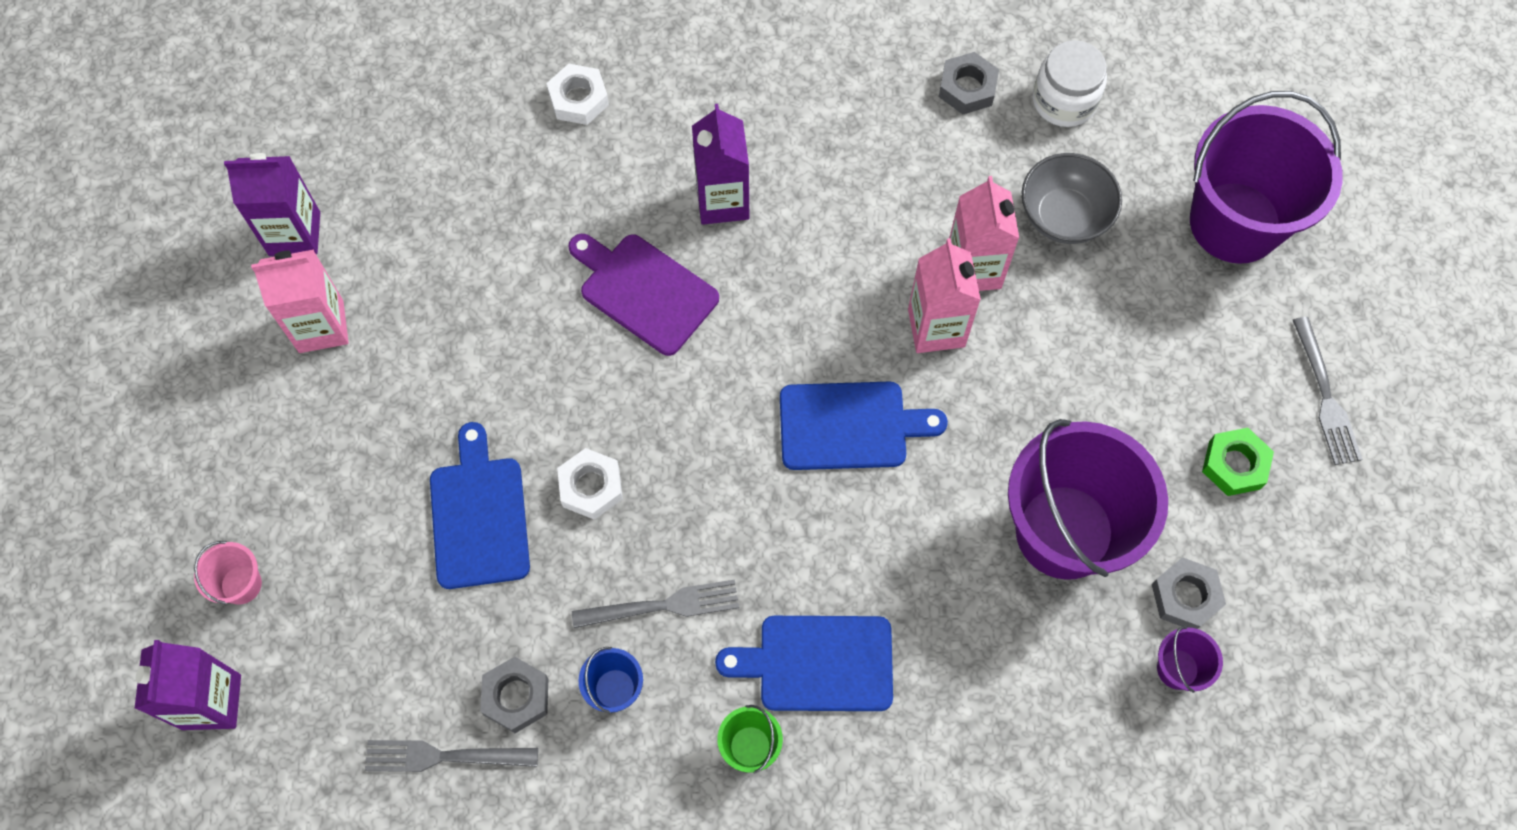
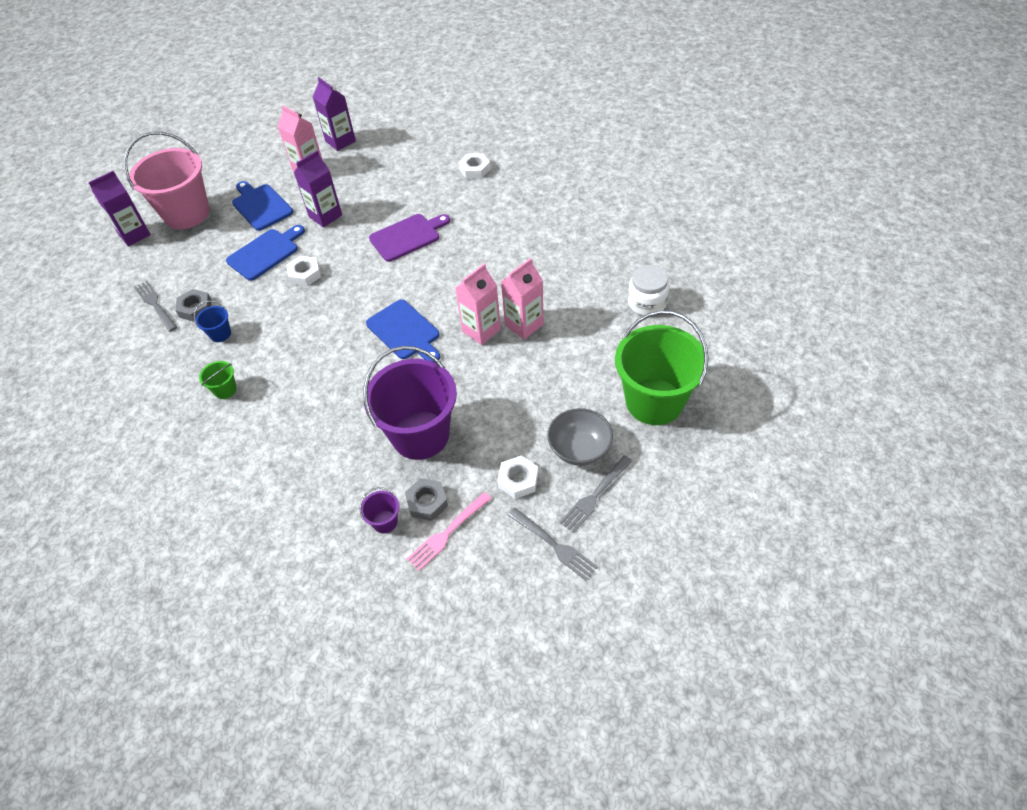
camera: 55 degrees right, 15 degrees down
pink bucket [194,541,262,605] -> pink bucket [124,131,210,229], size x2.46
purple cutting board [568,234,719,356] -> purple cutting board turned 60 degrees clockwise [369,214,450,262]
grey fork [572,579,739,628] -> grey fork moved to [508,508,598,581]
purple carton [692,104,749,225] -> purple carton moved to [294,150,342,227]
blue cutting board [715,616,893,711] -> blue cutting board moved to [232,181,293,231]
grey nut [939,52,999,114] -> none
grey bowl [1021,153,1122,244] -> grey bowl moved to [547,408,613,466]
purple bucket [1190,91,1343,264] -> green bucket [615,310,708,425]
green nut [1202,428,1274,496] -> white nut [498,456,538,499]
none -> pink fork [407,492,492,571]

